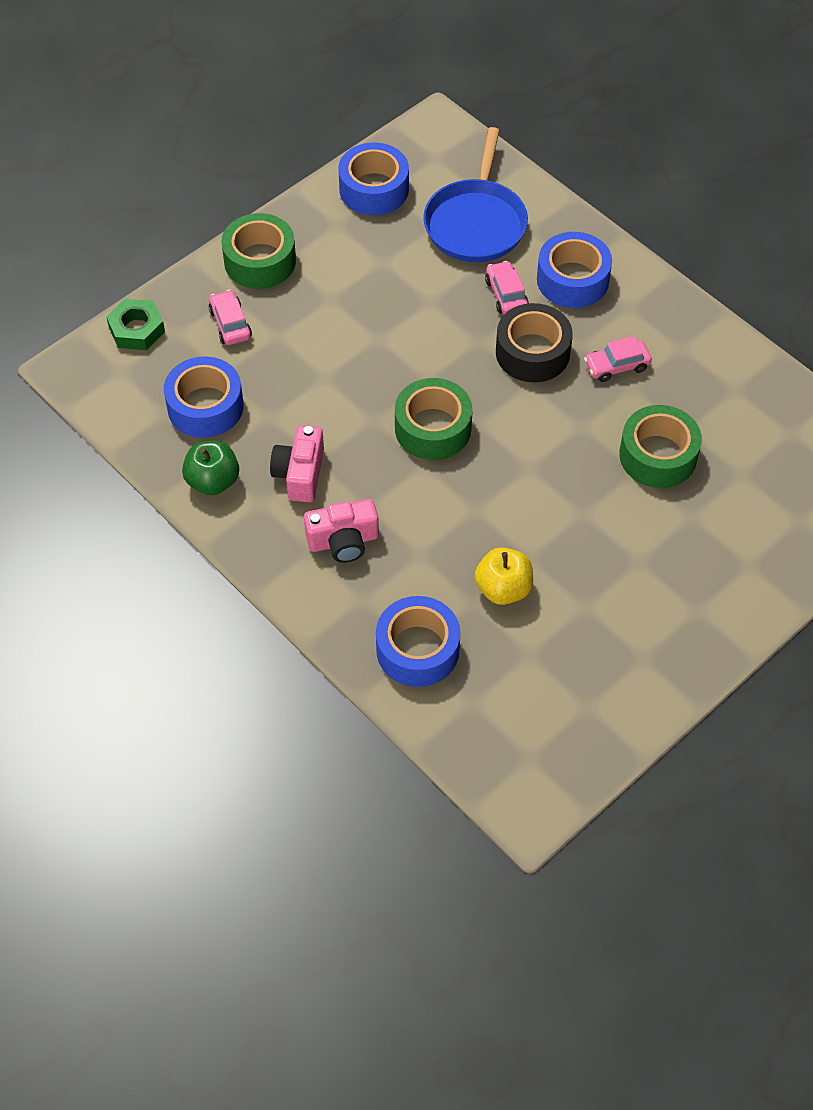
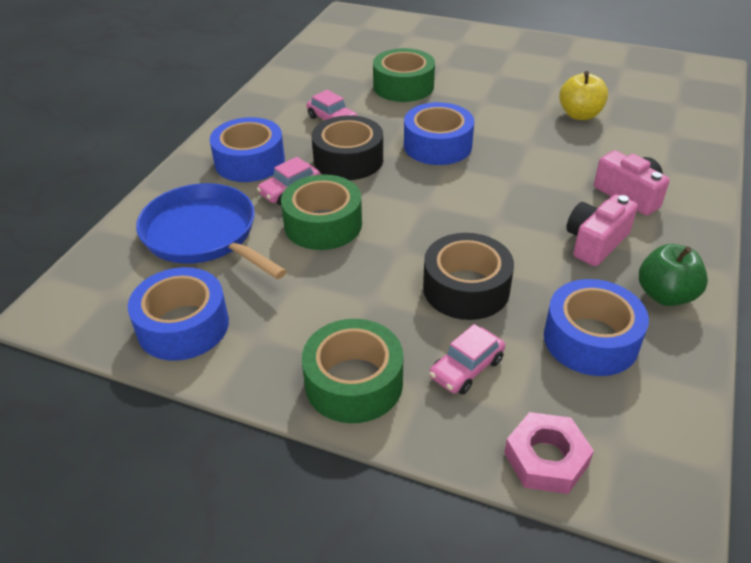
camera: 115 degrees left, 15 degrees down
green nut [106,299,165,350] -> pink nut [504,412,594,494]
pink camera [270,425,324,503] -> pink camera turned 150 degrees clockwise [566,194,638,266]
blue tape [376,596,460,687] -> blue tape moved to [404,102,474,165]
green tape [395,378,473,460] -> green tape moved to [281,174,362,250]
blue pan [423,127,528,262] -> blue pan turned 120 degrees counterclockwise [136,183,287,279]
none -> black tape [423,233,514,320]

